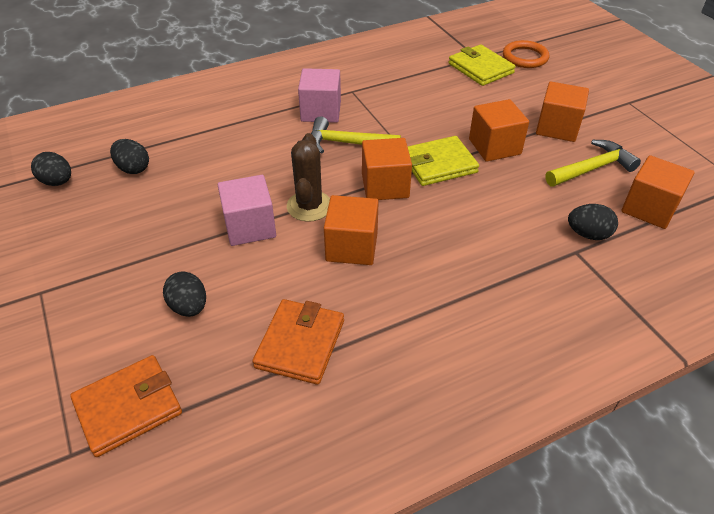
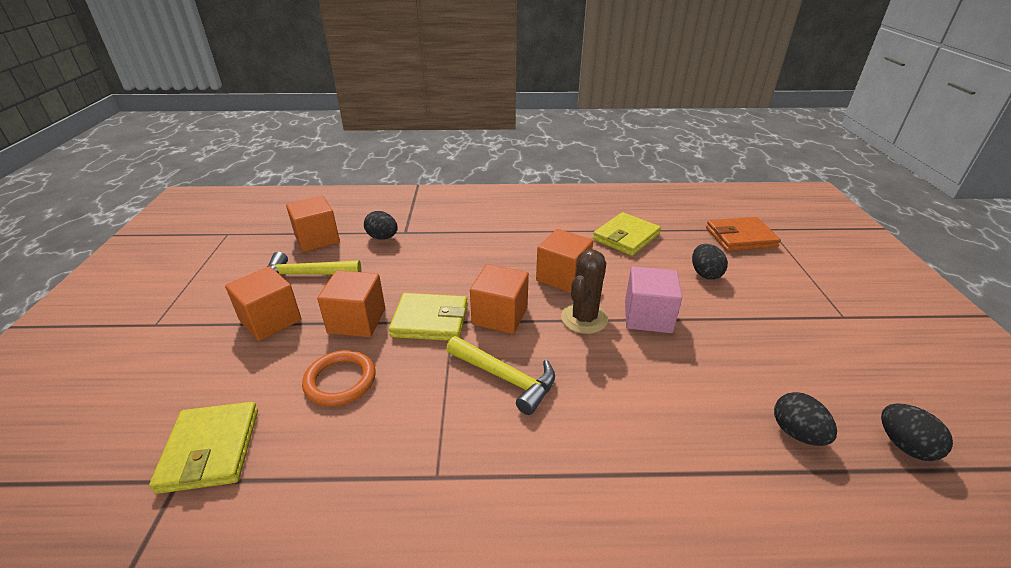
camera: 155 degrees left, 10 degrees down
orange wallet [253,299,344,385] -> yellow wallet [593,212,661,256]
pink cube [298,68,341,123] -> none
orange ring [503,40,549,68] -> orange ring moved to [302,350,375,406]

